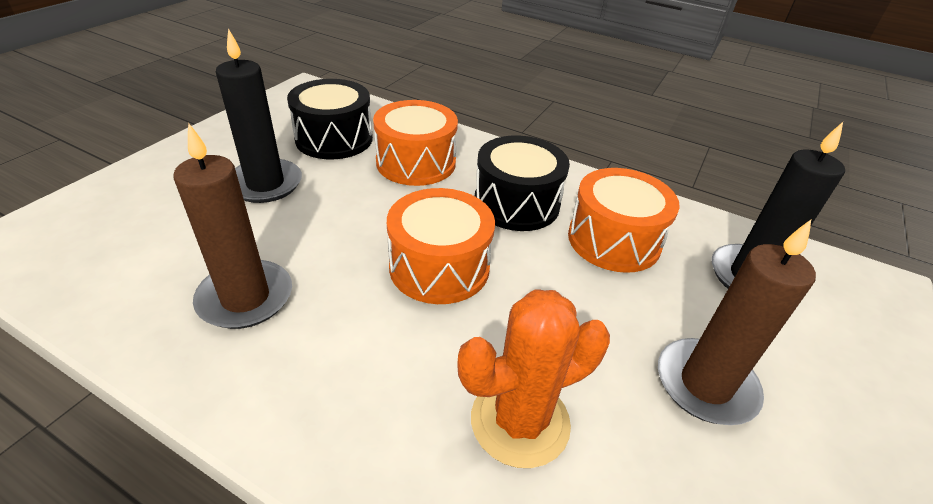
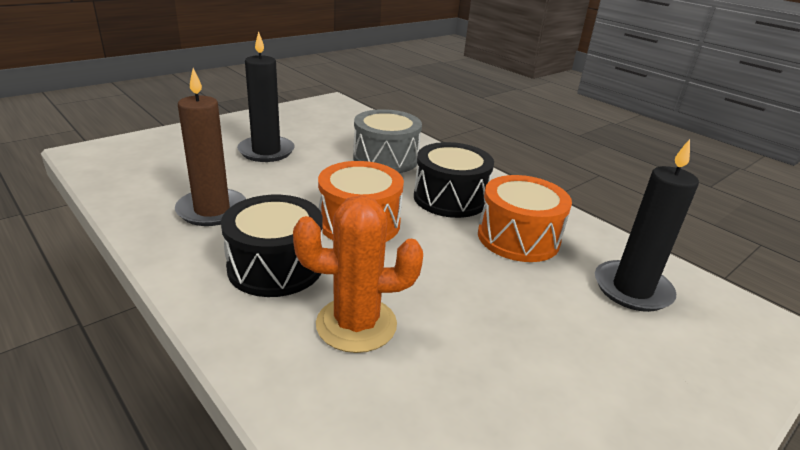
camera: 20 degrees right, 10 degrees down
black drum [287,79,373,159] -> black drum moved to [221,195,323,297]
orange drum [373,100,458,186] -> grey drum [353,109,422,173]
brown candle [658,220,816,425] -> none

